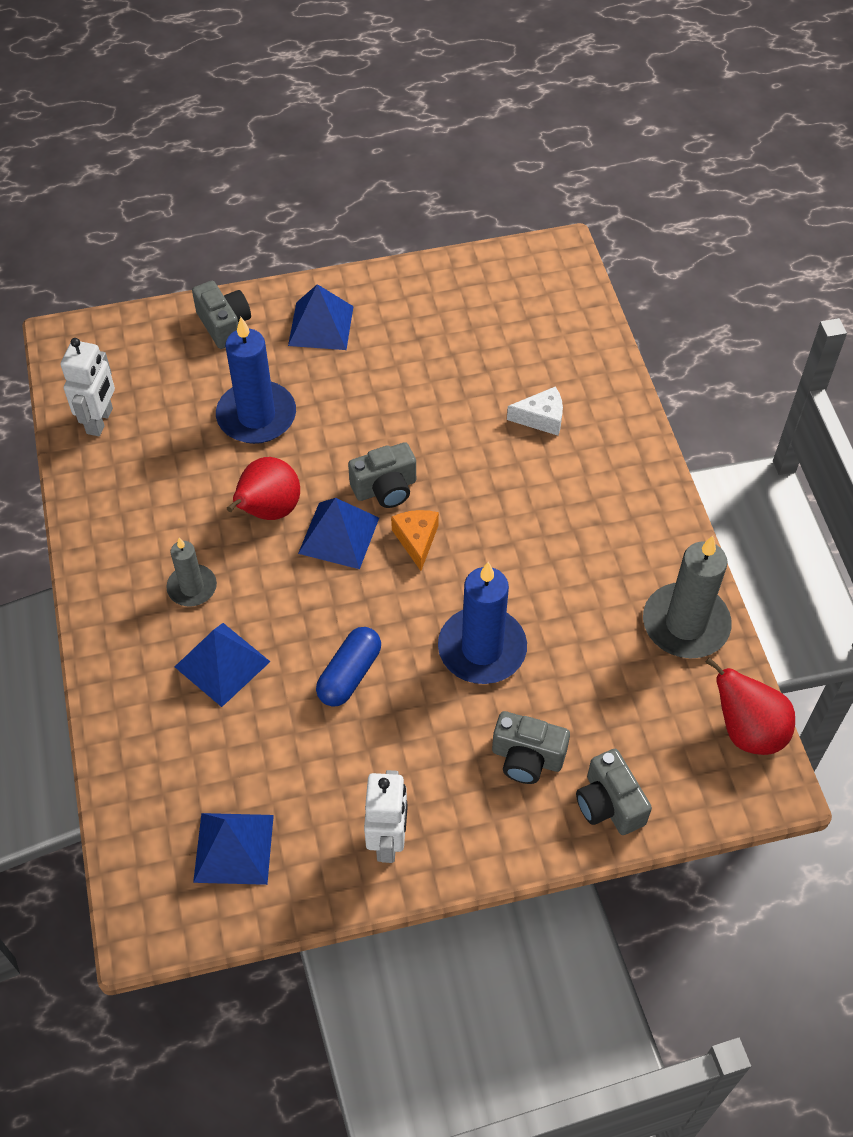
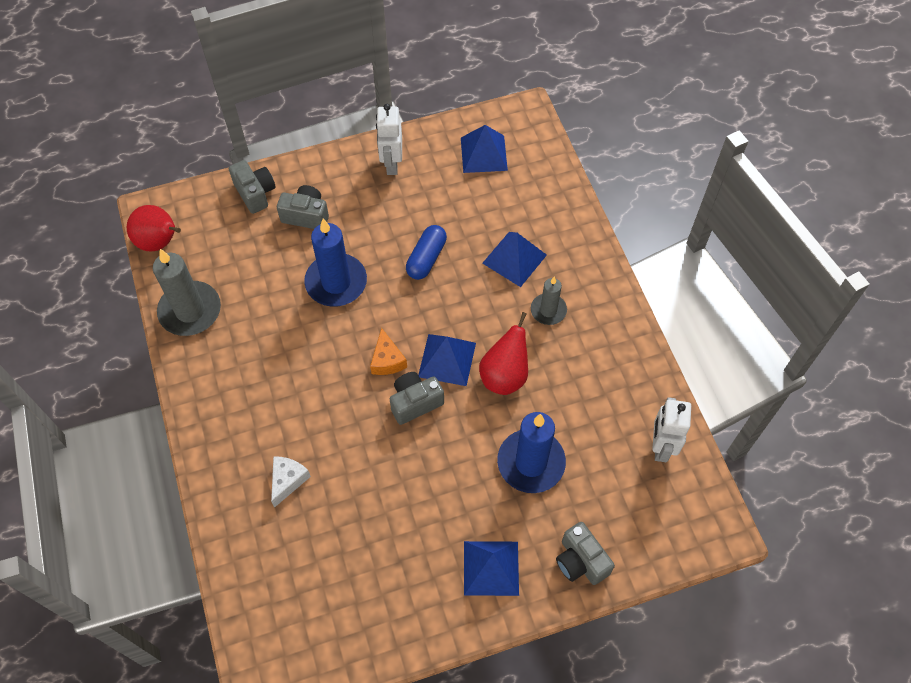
camera: 175 degrees right, 5 degrees up
white cheese [507,386,563,436] -> white cheese turned 120 degrees clockwise [271,456,311,508]

